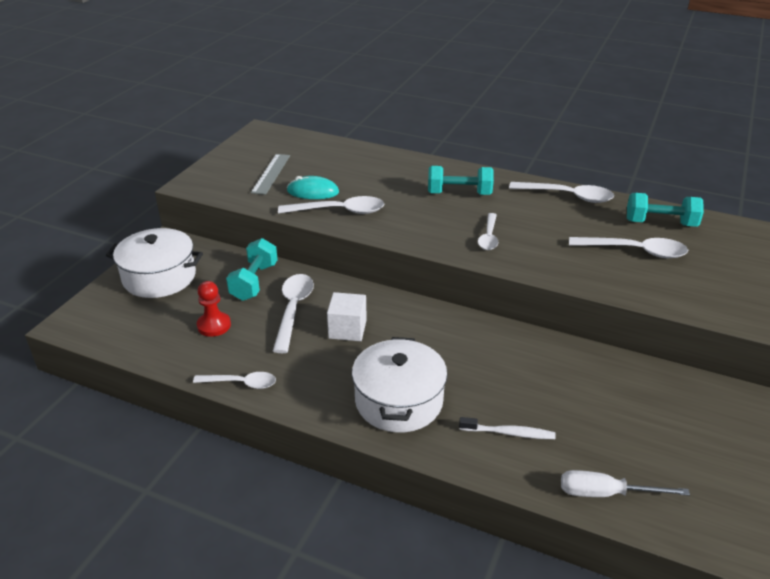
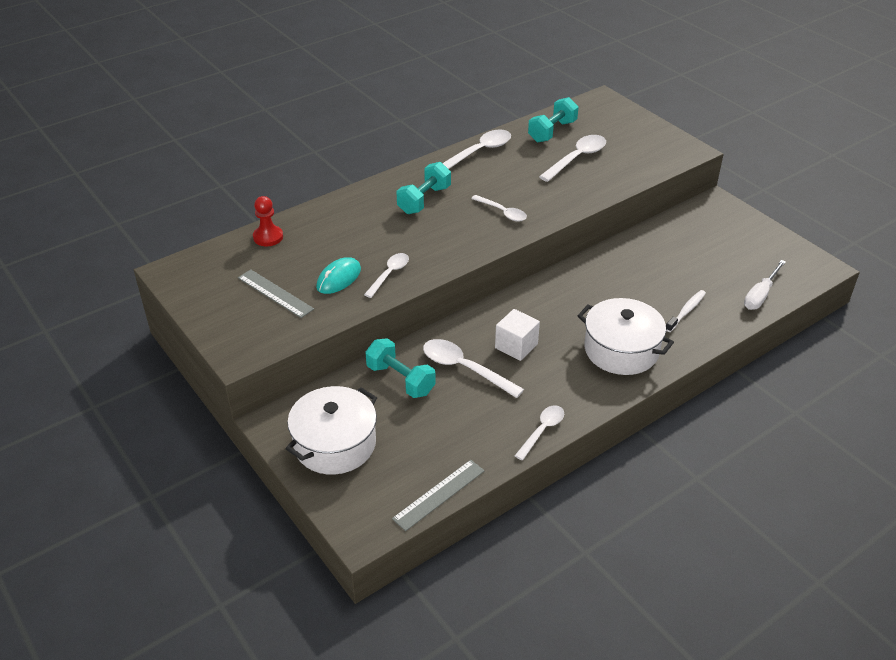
camera: 60 degrees left, 5 degrees up
red pawn [197,281,231,337] -> red pawn moved to [253,196,283,246]
white spoon [278,196,384,214] -> white spoon [364,253,409,298], size x0.65
none -> grey ruler [392,460,485,531]

